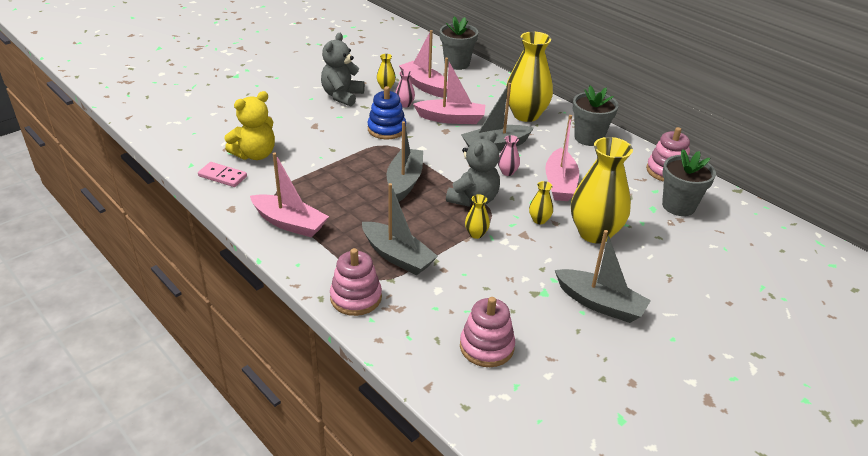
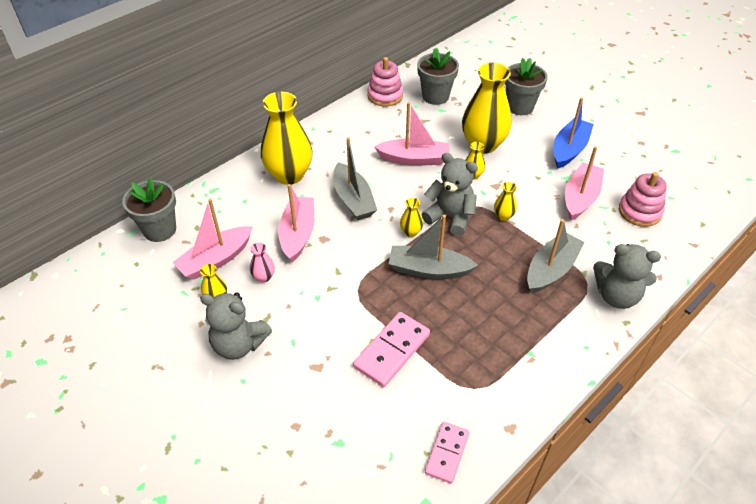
camera: 90 degrees left, 10 degrees up
yellow teddy bear [224,91,275,160] -> none
pink boat [250,153,329,237] -> pink boat moved to [565,146,604,220]
pink stacking toy [330,248,382,316] -> grey teddy bear [593,244,661,309]
blue stacking toy [367,86,406,139] -> none
pink vase [498,135,520,176] -> none
grey boat [555,230,651,323] -> blue boat [553,98,594,169]
grey flower pot [573,85,618,146] -> grey flower pot moved to [505,58,548,115]
none -> pink domino [353,312,430,387]
none -> yellow vase [400,198,423,237]

